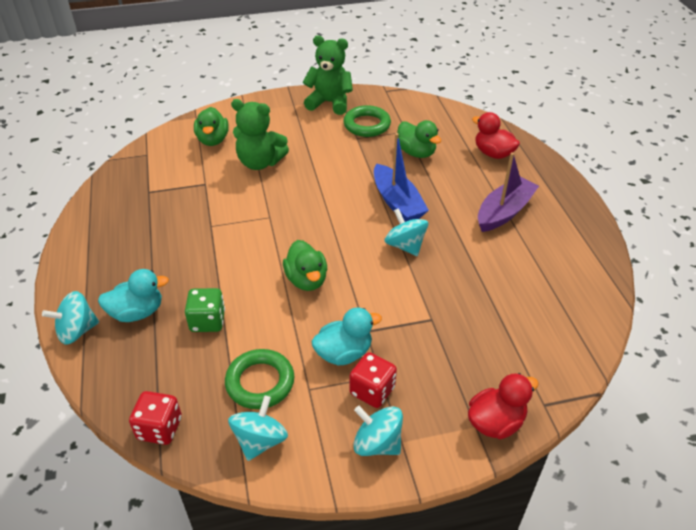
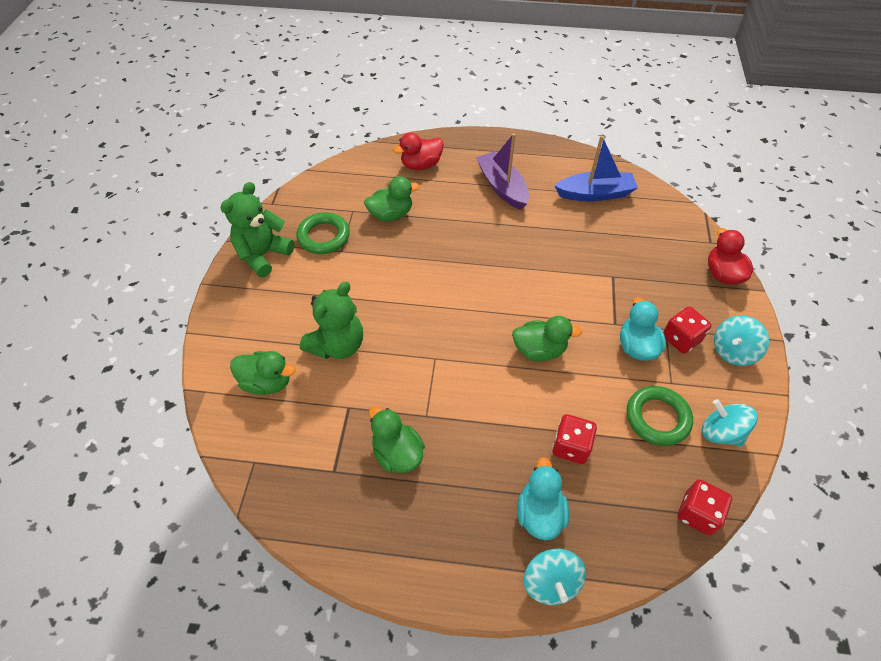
camera: 70 degrees left, 10 degrees up
green dice [185,288,225,332] -> red dice [552,414,597,464]
blue boat [374,133,429,222] -> blue boat moved to [554,136,638,201]
turquoise spinning top [384,208,428,256] -> none
none -> green duck [369,406,425,473]

